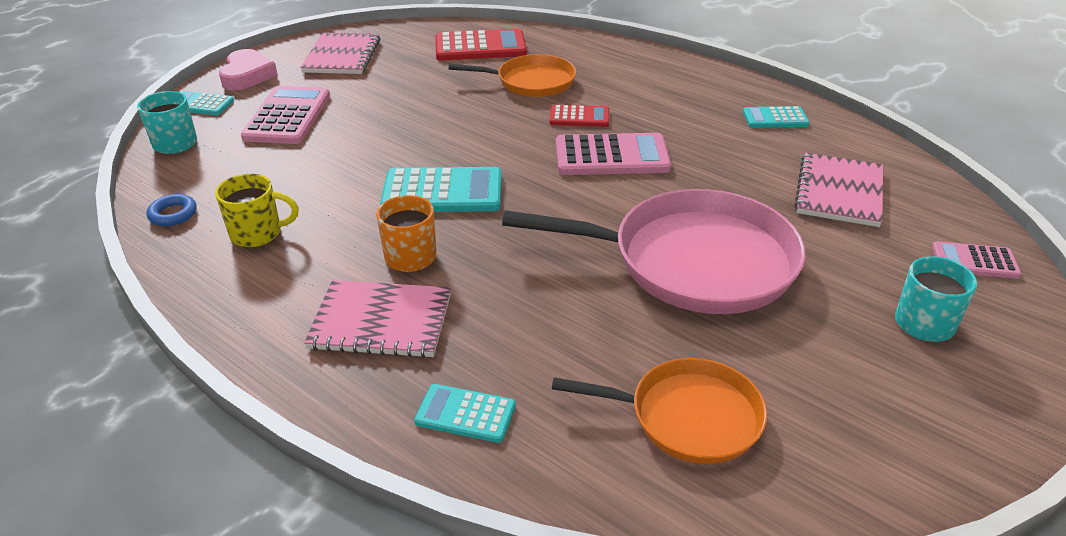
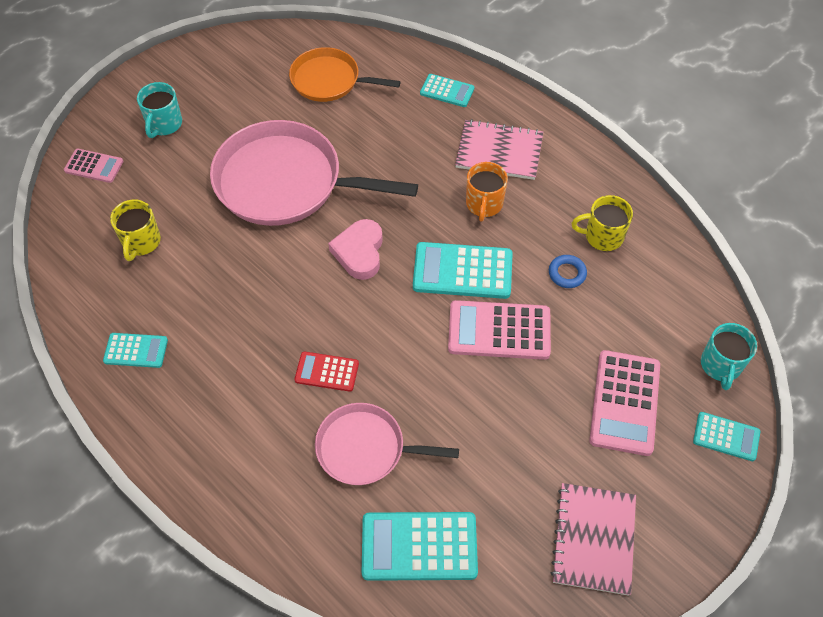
camera: 175 degrees left, 20 degrees up
blue ring [146,194,197,226] -> blue ring moved to [549,255,587,288]
pink heart [219,49,278,90] -> pink heart moved to [328,219,383,280]
red calculator [435,29,527,61] -> turquoise calculator [362,512,478,581]
orange pan [449,54,576,97] -> pink pan [315,403,459,485]
pink calculator [556,133,671,175] -> pink calculator moved to [448,300,551,360]
pink notebook [794,153,883,227] -> yellow mug [110,199,161,261]

